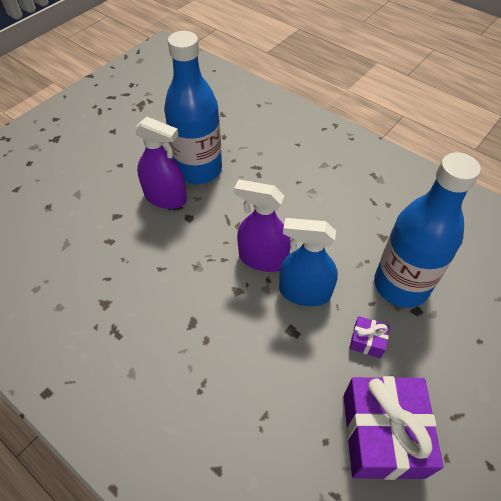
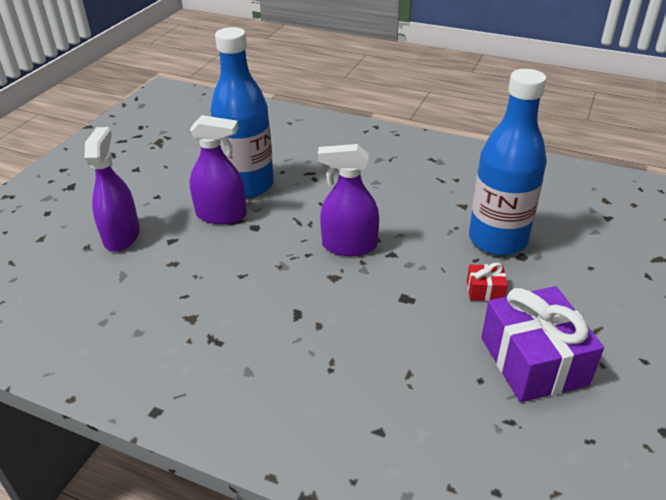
camera: 15 degrees left, 15 degrees down
blue spray bottle [279,218,338,306] -> none
purple gift [349,316,390,358] -> red gift [467,263,508,301]
none -> purple spray bottle [85,127,140,252]

